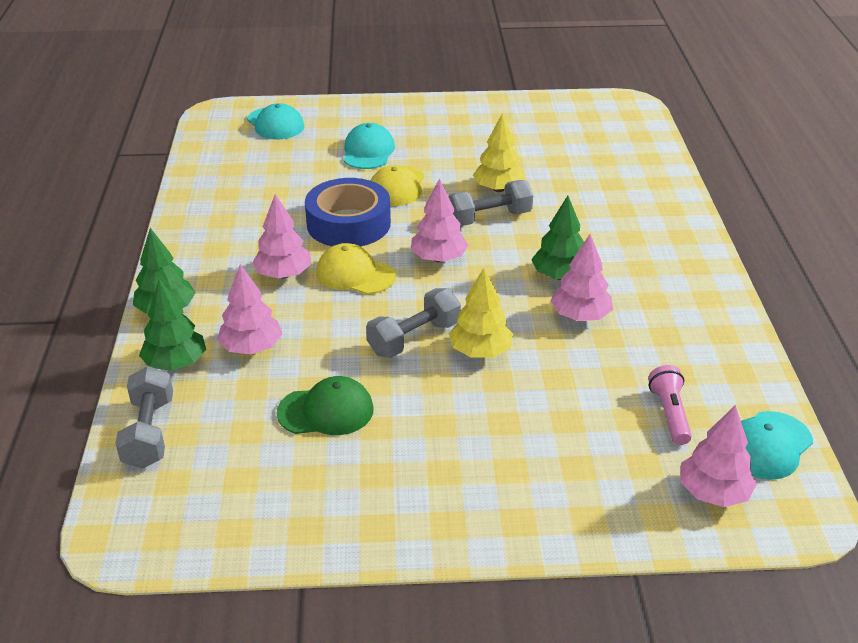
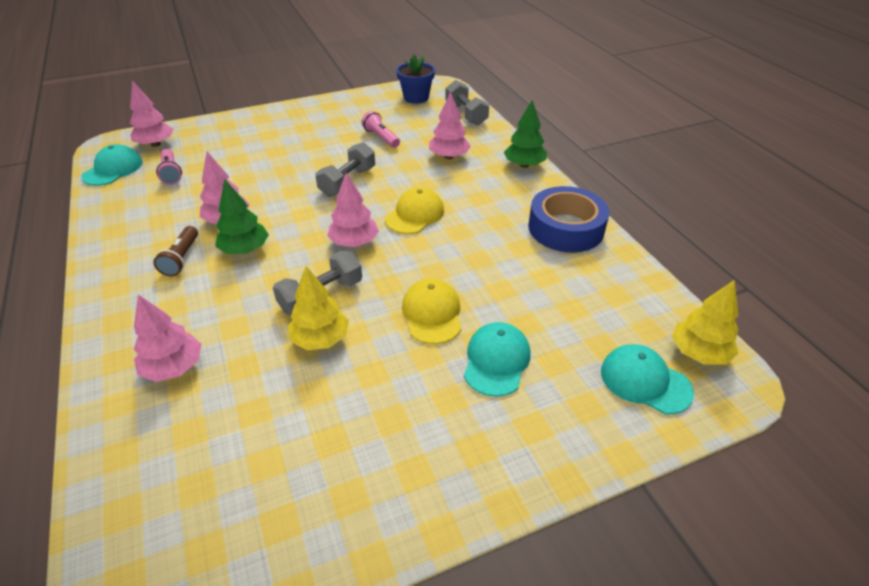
camera: 160 degrees right, 5 degrees up
green tree [139,279,206,371] -> none
pink tree [252,194,311,279] -> pink tree moved to [134,295,201,382]
green cap [277,376,374,435] -> pink flashlight [362,111,400,148]
blue tape [305,178,391,246] -> blue tape moved to [528,186,609,252]
yellow cap [316,243,396,295] -> yellow cap turned 60 degrees counterclockwise [385,187,444,234]
turquoise cap [343,123,395,169] -> turquoise cap turned 150 degrees counterclockwise [464,322,531,397]
yellow tree [449,268,513,358] -> yellow tree moved to [672,280,739,365]
none -> brown flashlight [153,226,198,277]
none -> blue flower pot [396,54,435,103]

